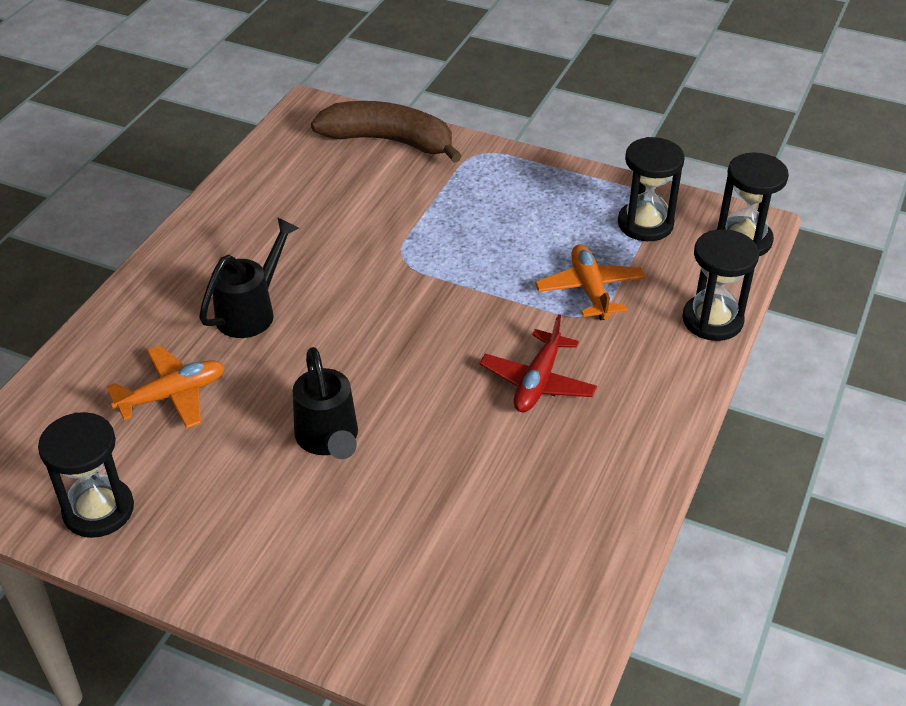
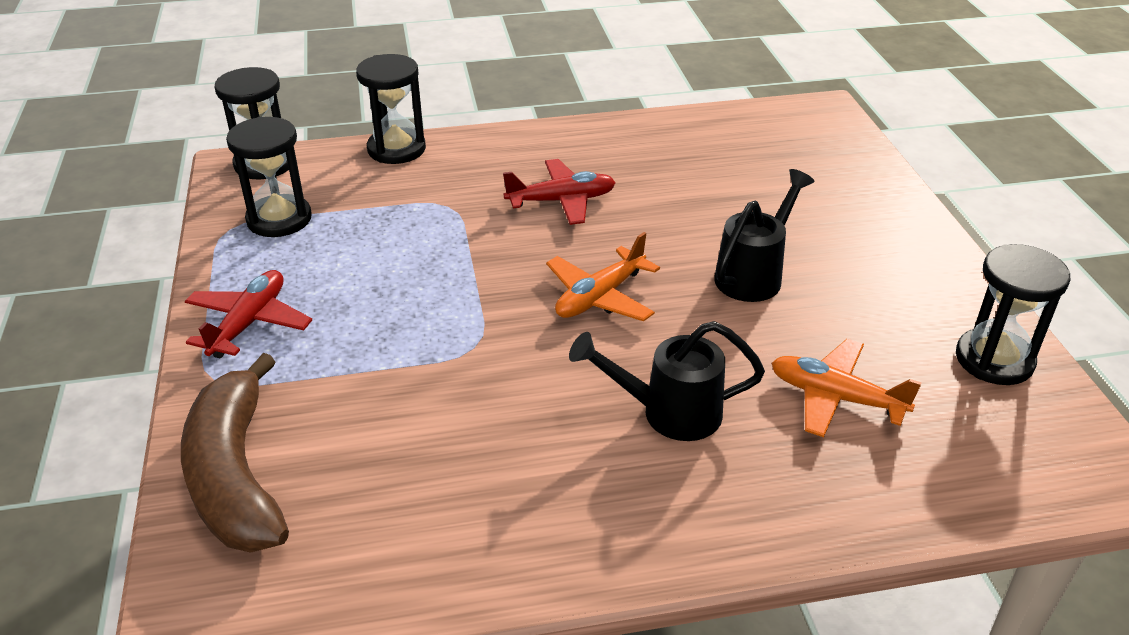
camera: 125 degrees left, 5 degrees down
orange plane [535,245,645,320] -> orange plane moved to [546,232,660,321]
none -> red plane [185,270,312,358]

